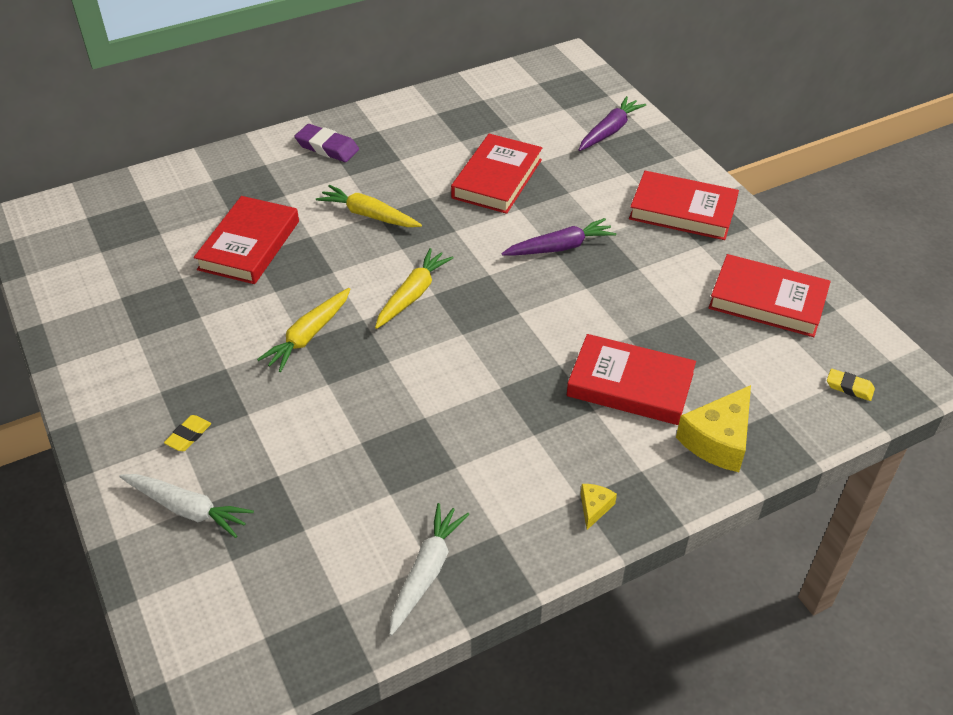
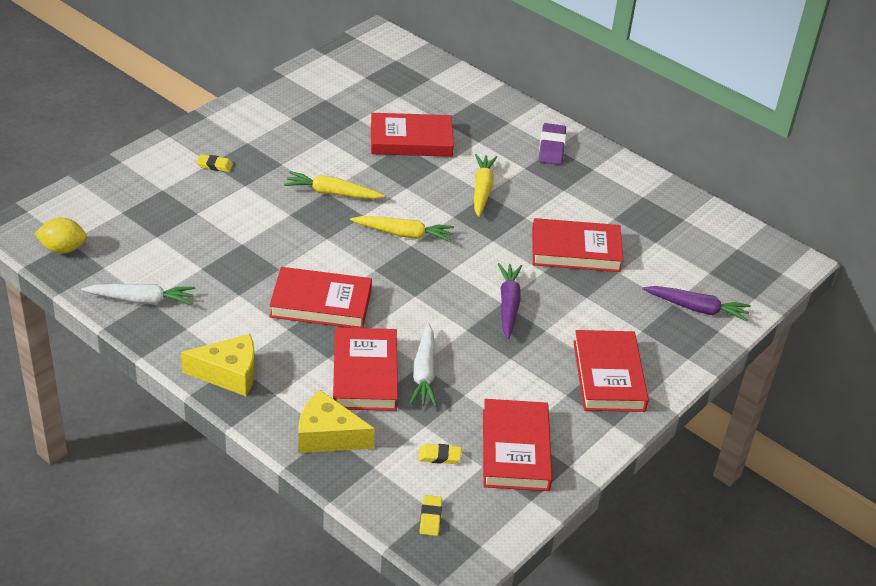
camera: 65 degrees right, 5 degrees down
white carrot [119,474,254,538] -> white carrot moved to [410,323,437,407]
purple carrot [501,218,616,255] -> purple carrot turned 135 degrees counterclockwise [498,263,522,339]
yellow cheese [581,484,617,530] -> yellow cheese [181,334,255,396], size x2.07
none -> yellow lemon [34,217,87,253]
none -> red book [269,267,372,328]
none -> yellow eraser [418,444,461,464]

